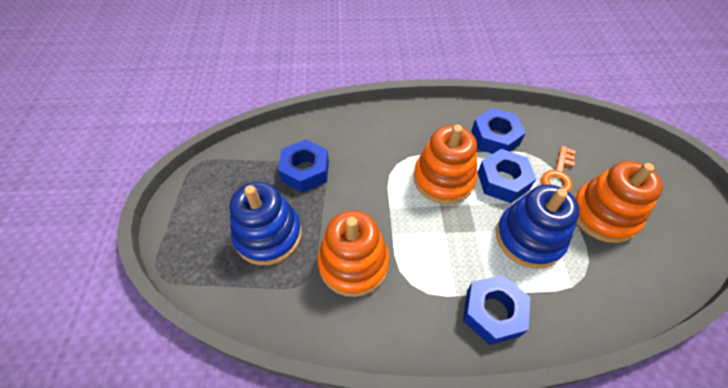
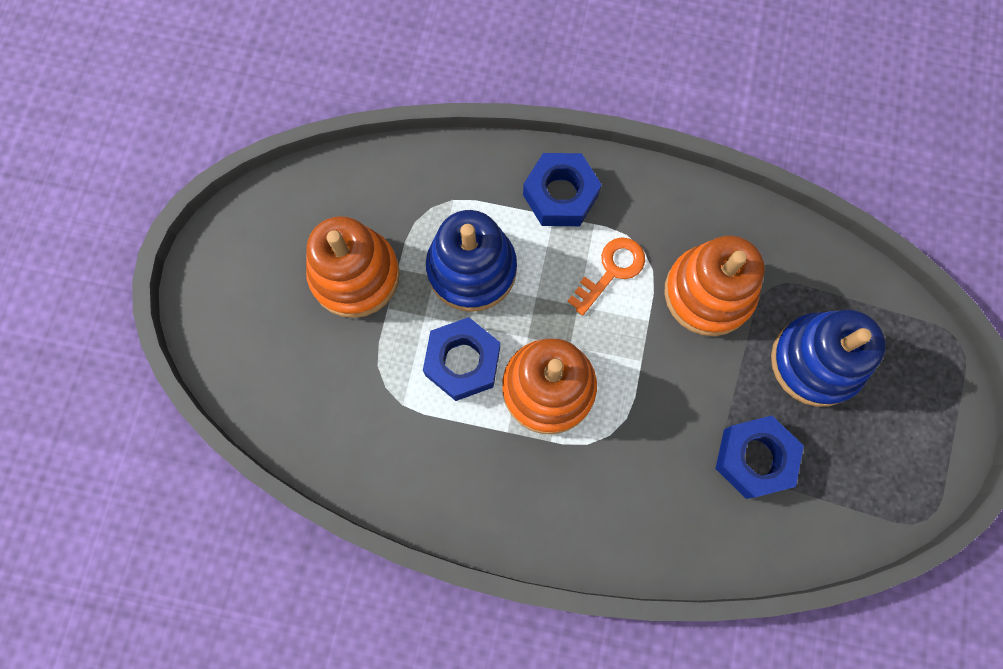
camera: 165 degrees left, 20 degrees up
blue nut [471,108,526,154] -> none
orange key [541,146,575,192] -> orange key moved to [567,237,645,315]

